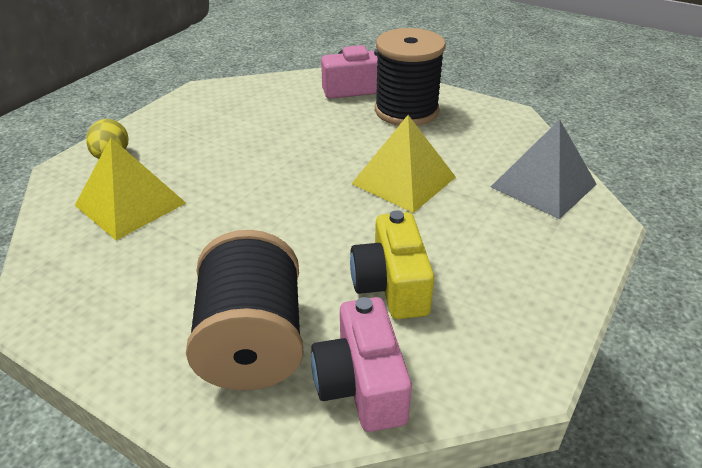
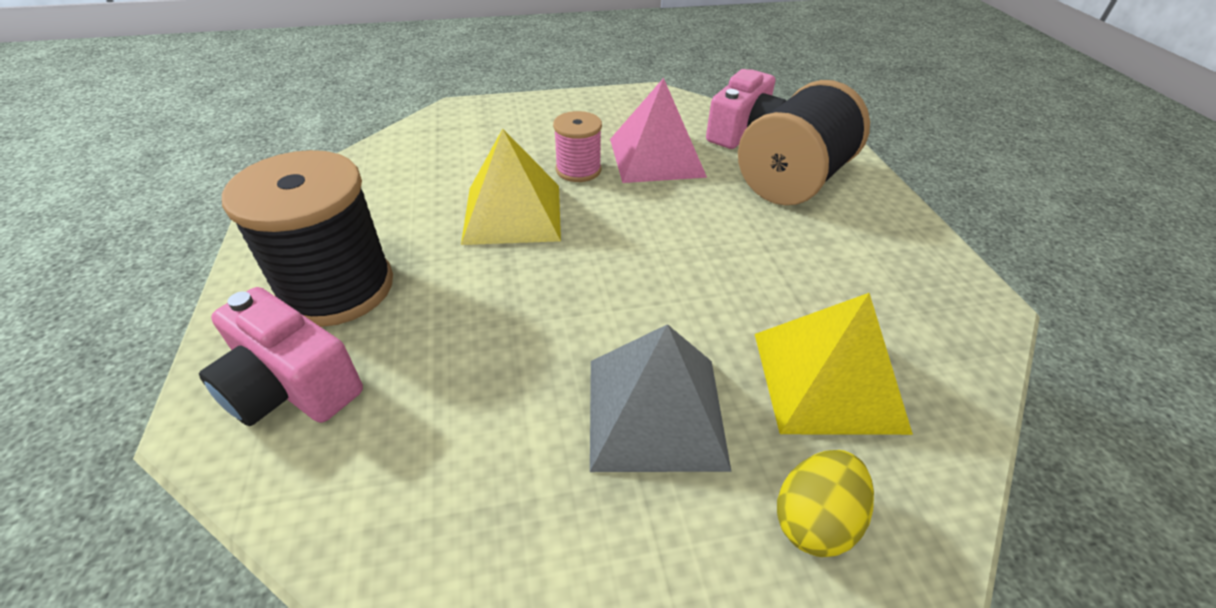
camera: 135 degrees left, 5 degrees up
yellow camera [350,210,434,319] -> pink pyramid [610,78,707,183]
grey pyramid [491,119,597,219] -> grey pyramid moved to [590,324,732,472]
none -> pink spool [553,111,602,182]

